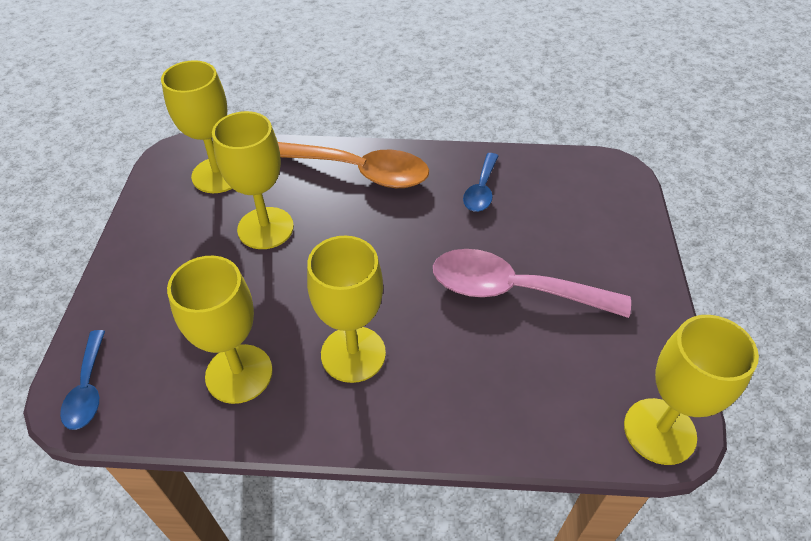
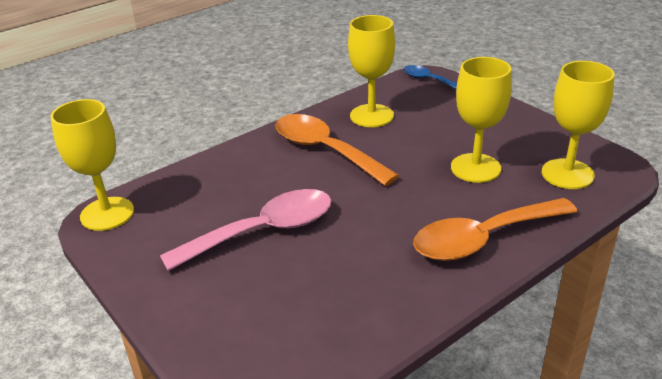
camera: 140 degrees right, 15 degrees down
yellow goblet [307,235,386,383] -> orange spoon [275,114,399,186]
blue spoon [463,153,498,212] -> none

